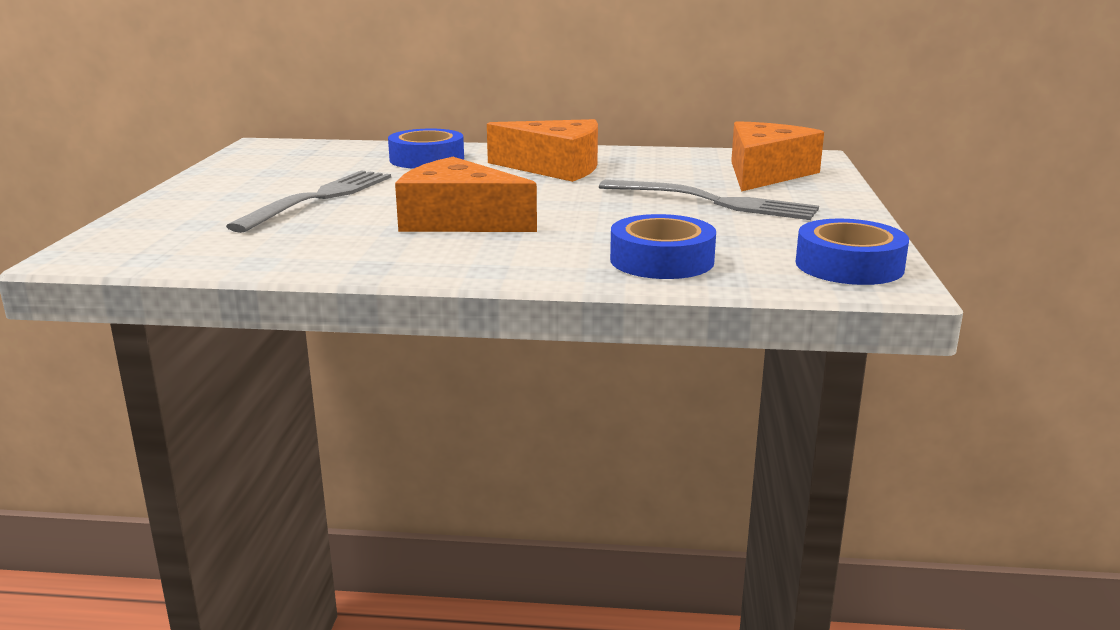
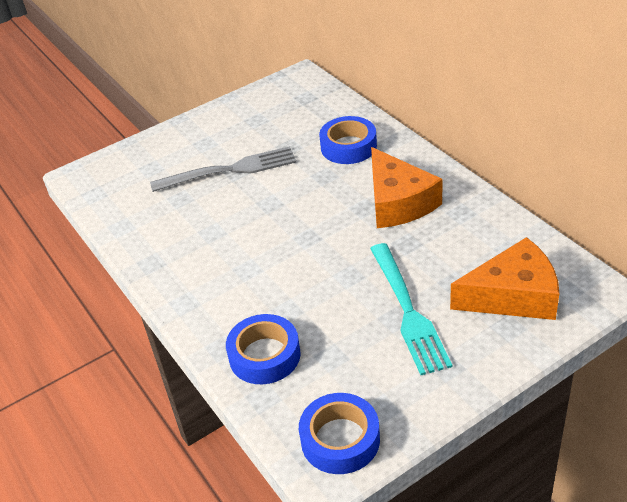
camera: 55 degrees right, 20 degrees up
orange cheese [395,157,537,232] -> none
grey fork [599,180,819,220] -> turquoise fork [370,243,453,375]

